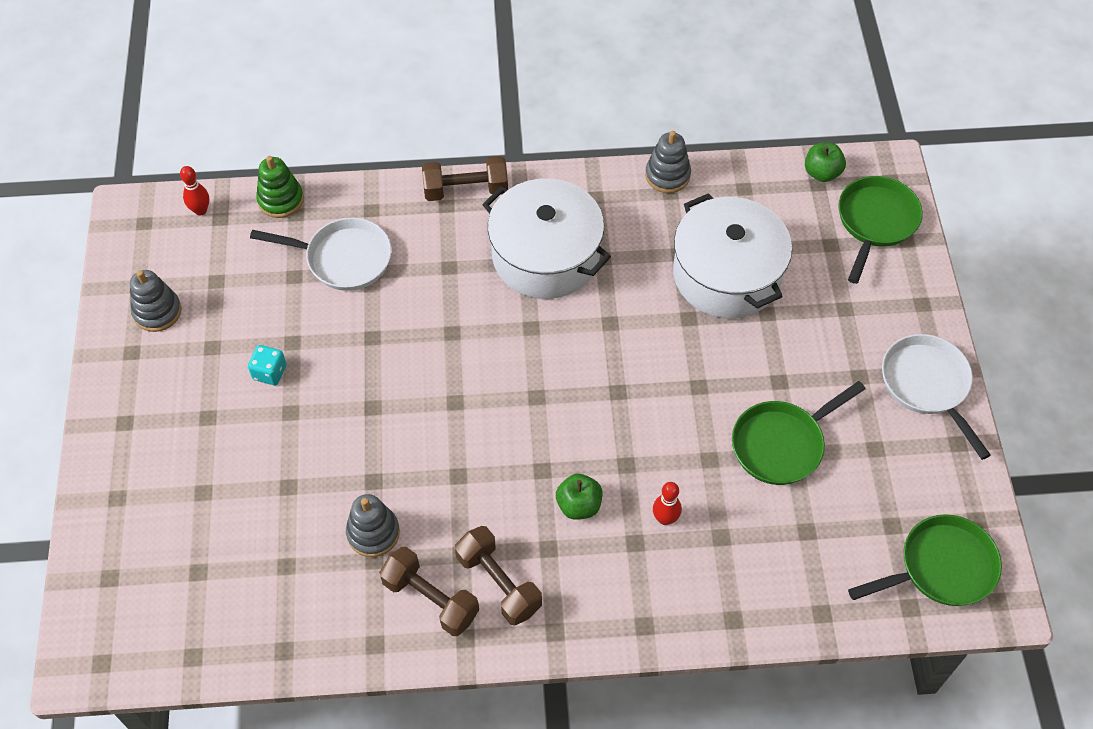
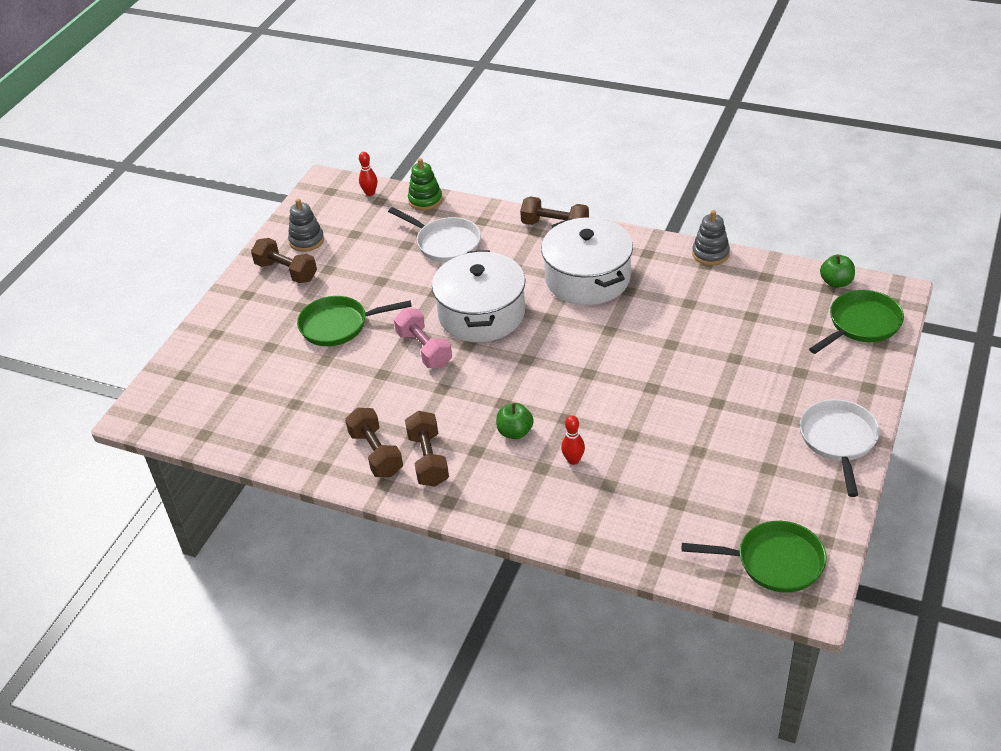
camera: 30 degrees right, 15 degrees down
turquoise dice [248,345,286,385] -> none
grey stacking toy [346,494,400,557] -> none
white pot [673,193,792,318] -> white pot moved to [432,250,525,342]
green pan [732,381,865,485] -> green pan moved to [297,296,412,346]
none -> brown dumbbell [251,238,317,283]
none -> pink dumbbell [394,308,452,368]

